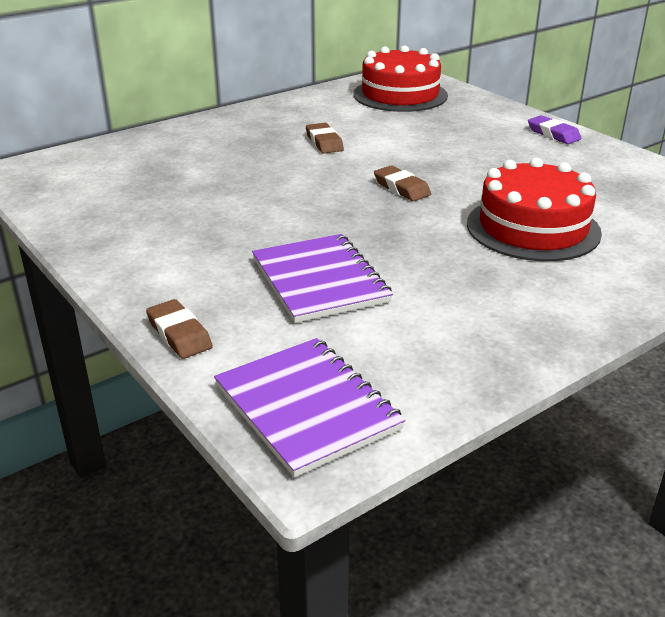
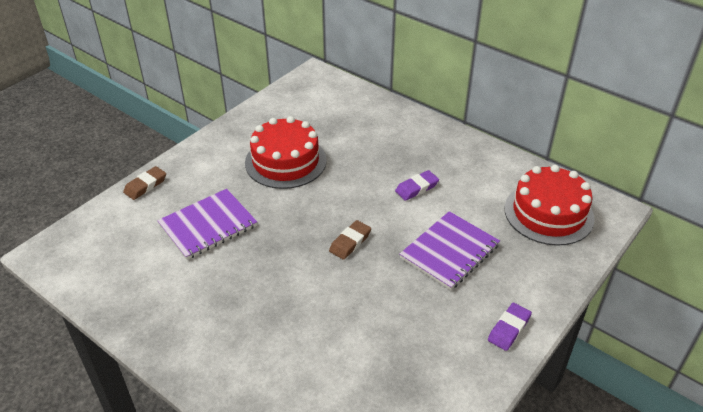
camera: 75 degrees right, 10 degrees up
purple notebook [214,338,405,478] -> purple notebook moved to [400,211,500,290]
brown eraser [306,123,344,154] -> purple eraser [395,170,439,201]
red cake [467,158,602,261] -> red cake moved to [245,116,327,189]

